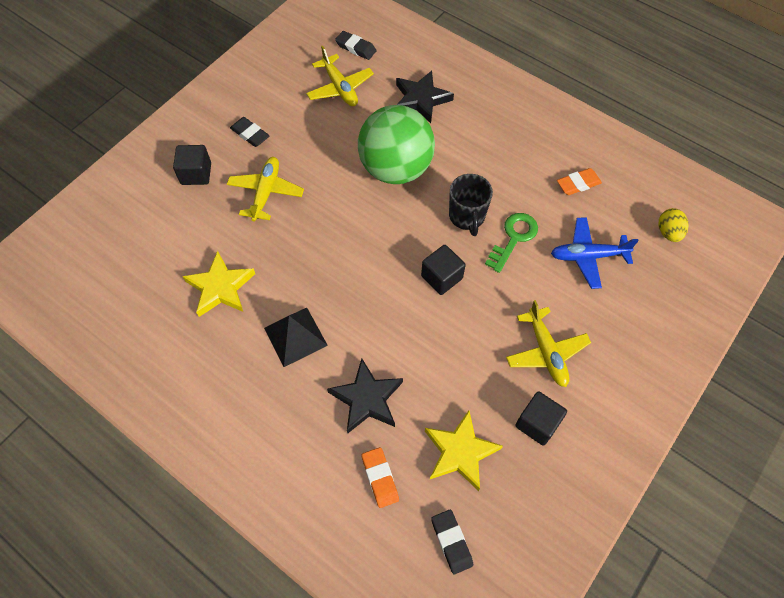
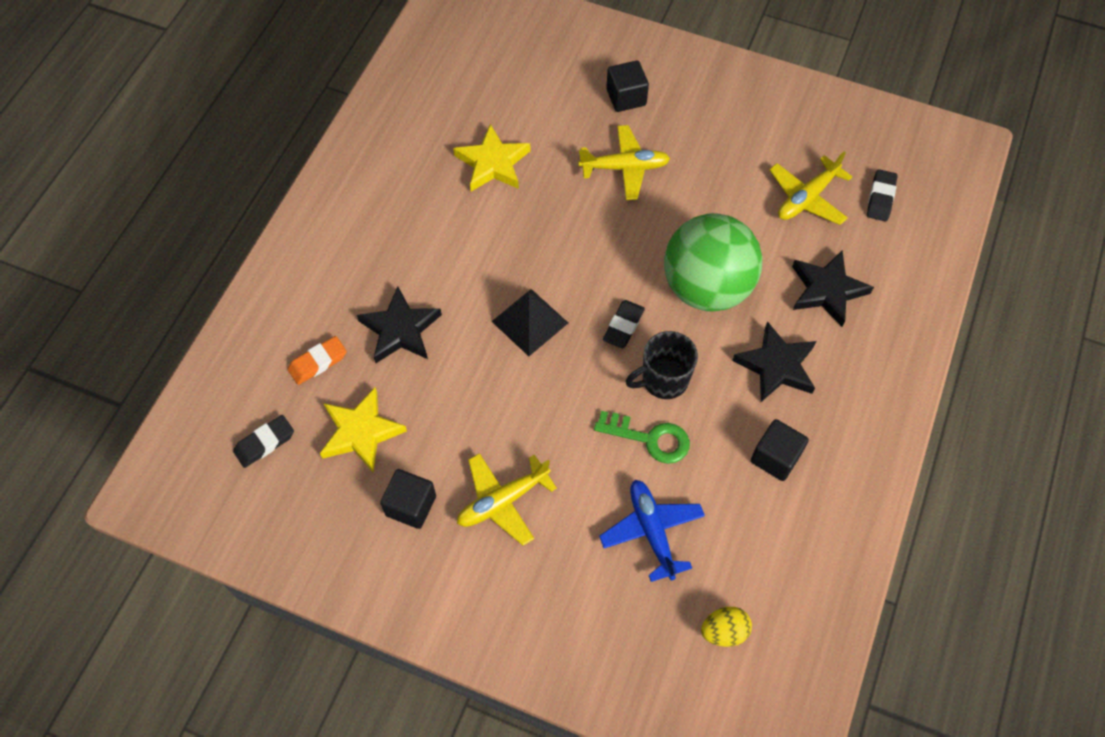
camera: 75 degrees right, 0 degrees up
black eraser [230,117,270,147] -> black eraser moved to [603,300,645,348]
black pyramid [264,308,328,367] -> black pyramid moved to [491,289,568,356]
black cube [421,245,466,295] -> black cube moved to [751,419,809,481]
orange eraser [557,168,602,195] -> none
none -> black star [732,321,816,402]

